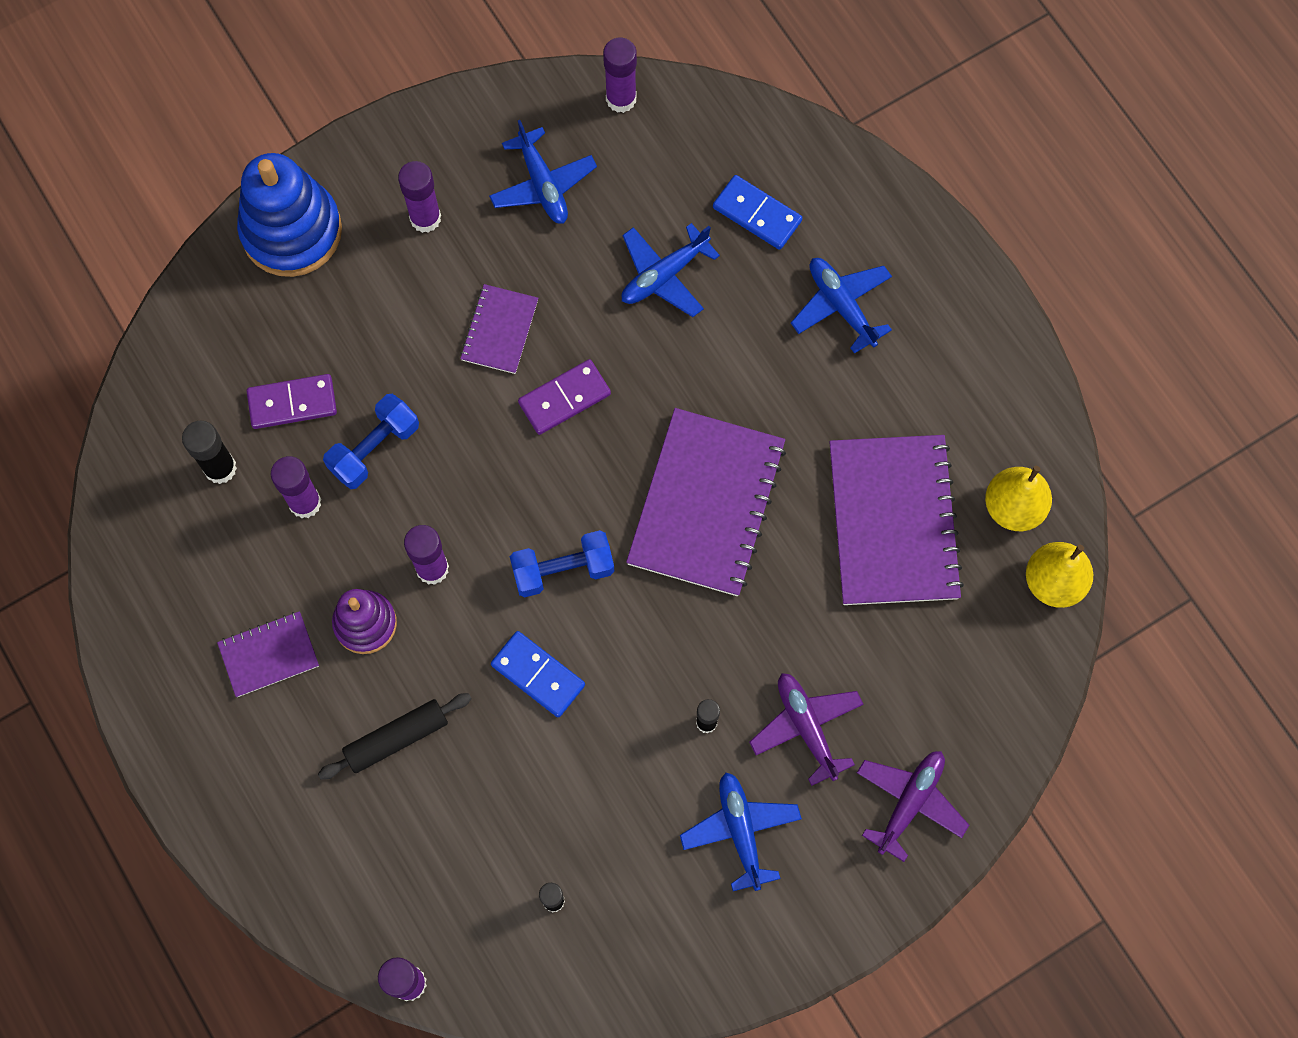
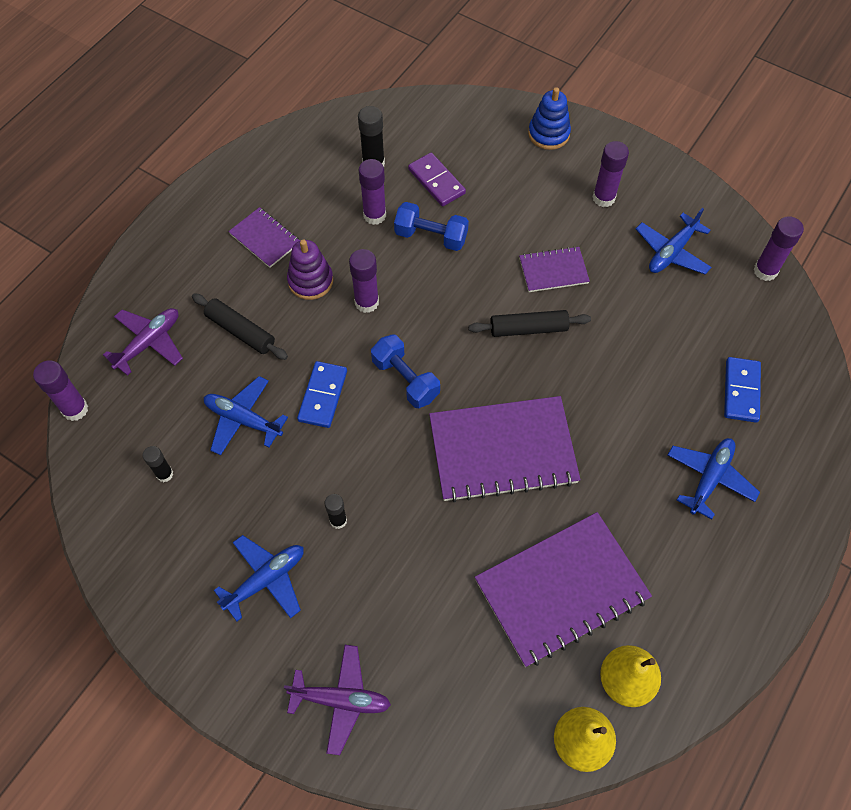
camera: 65 degrees right, 10 degrees down
blue stacking toy [237,153,342,277] -> blue stacking toy [528,87,571,150], size x0.59
purple domino [518,359,611,435] -> black rolling pin [468,310,591,337]
blue plane [621,223,720,317] -> blue plane moved to [204,376,288,456]
purple plane [749,673,864,786] -> purple plane moved to [103,308,183,376]

